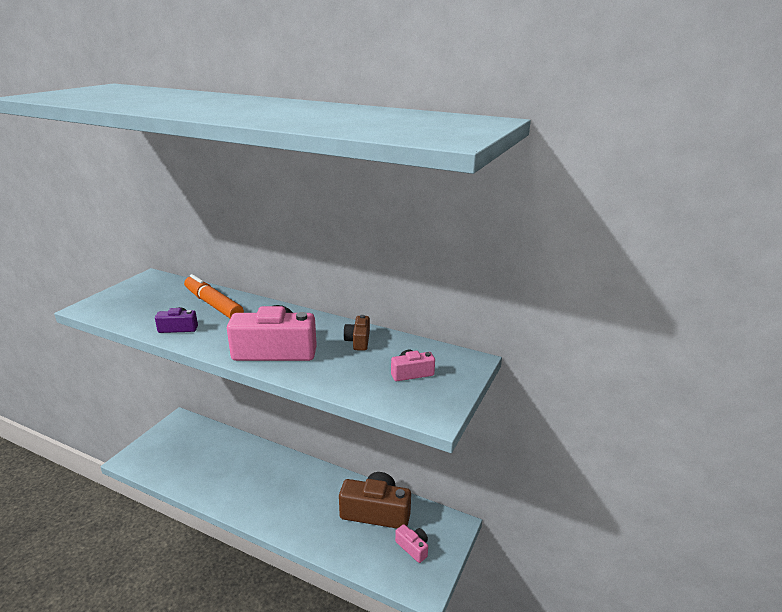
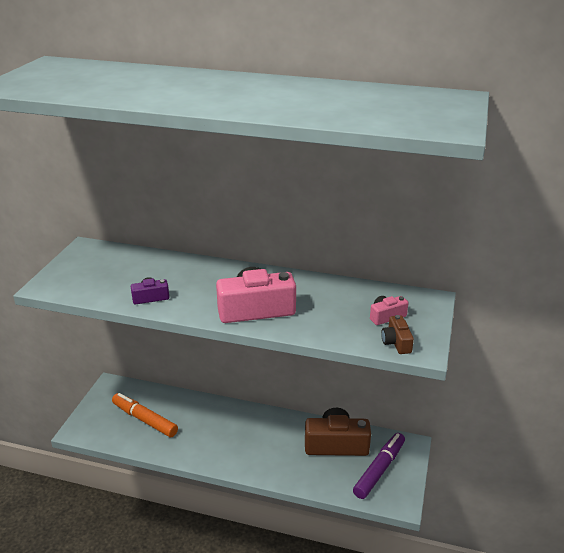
camera: 10 degrees left, 5 degrees up
orange marker [184,274,244,318] -> orange marker moved to [112,393,178,437]
brown camera [343,315,370,351] -> brown camera moved to [381,315,414,354]
pink camera [395,524,428,563] -> purple marker [353,433,405,499]

